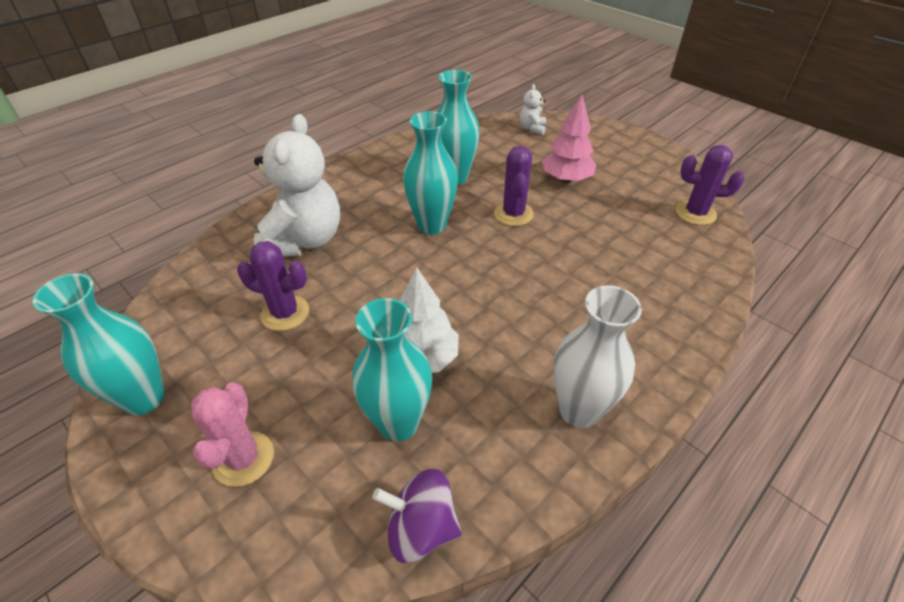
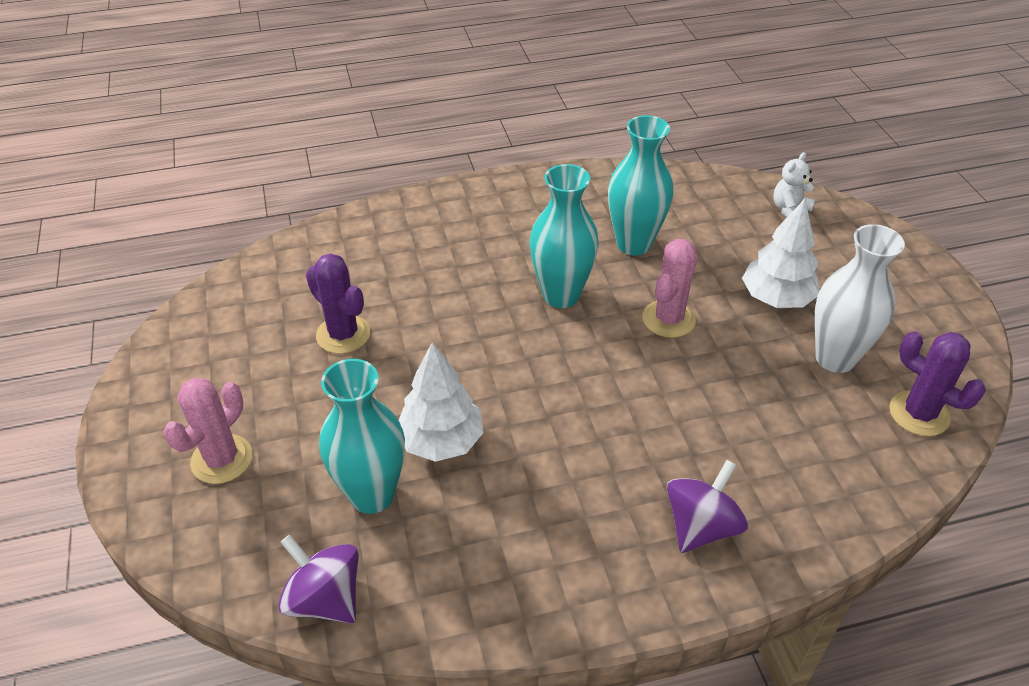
camera: 30 degrees right, 0 degrees up
turquoise vase [33,273,165,415] -> none
white teddy bear [254,114,340,257] -> none
purple cactus [494,146,534,226] -> pink cactus [642,239,698,338]
pink tree [542,95,596,183] -> white tree [742,199,819,308]
white vase [554,285,642,428] -> white vase moved to [815,224,905,373]
none -> purple spinning top [667,460,748,553]

